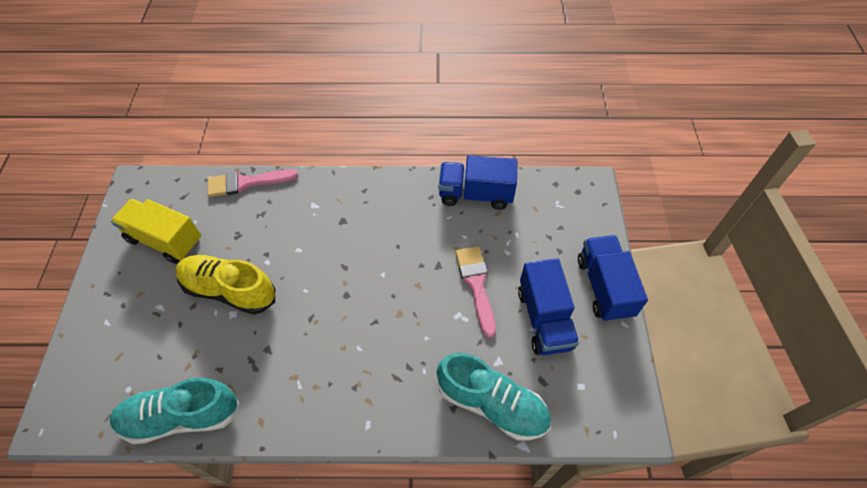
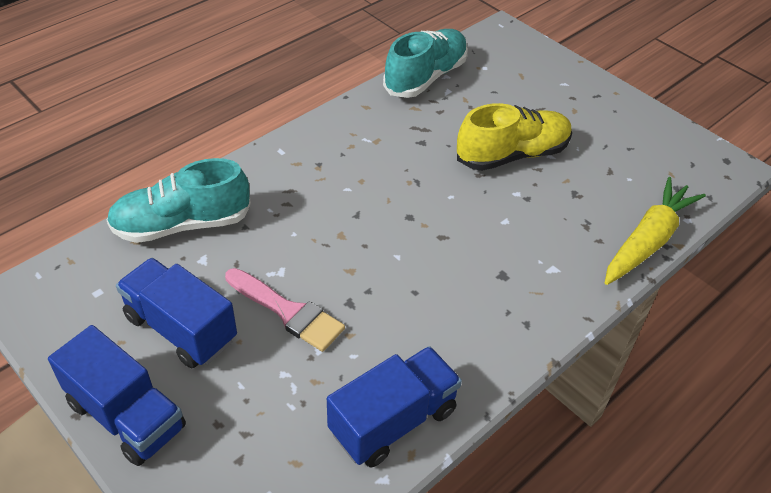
camera: 135 degrees right, 10 degrees down
yellow truck [111,199,201,264] -> none
pink brush [208,169,298,197] -> yellow carrot [605,177,706,285]

